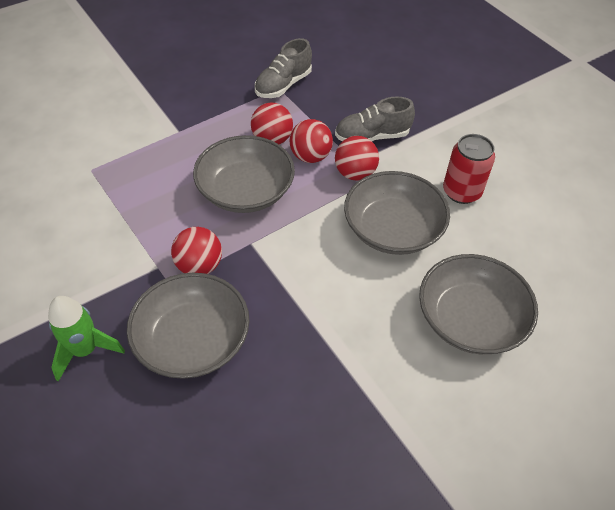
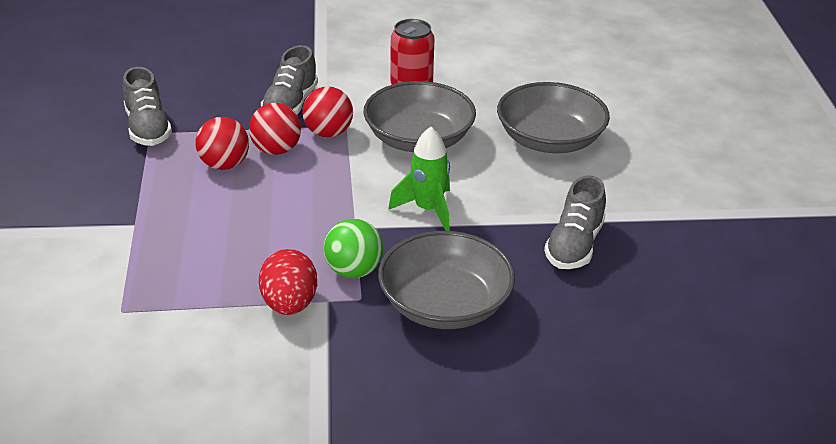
camera: 60 degrees left, 15 degrees down
green rocket [48,296,125,381] -> green rocket moved to [388,127,450,231]
red ball [171,227,222,274] -> green ball [324,219,383,278]
grey bowl [193,135,295,213] -> none
none -> red egg [259,249,317,315]
none -> grey shoe [544,175,606,269]

